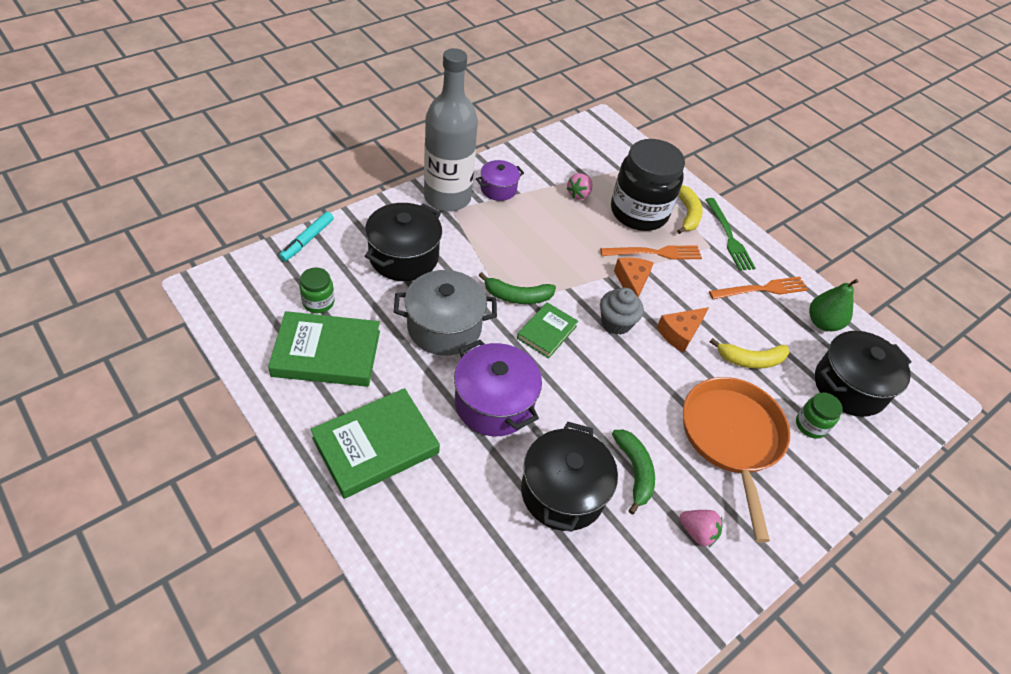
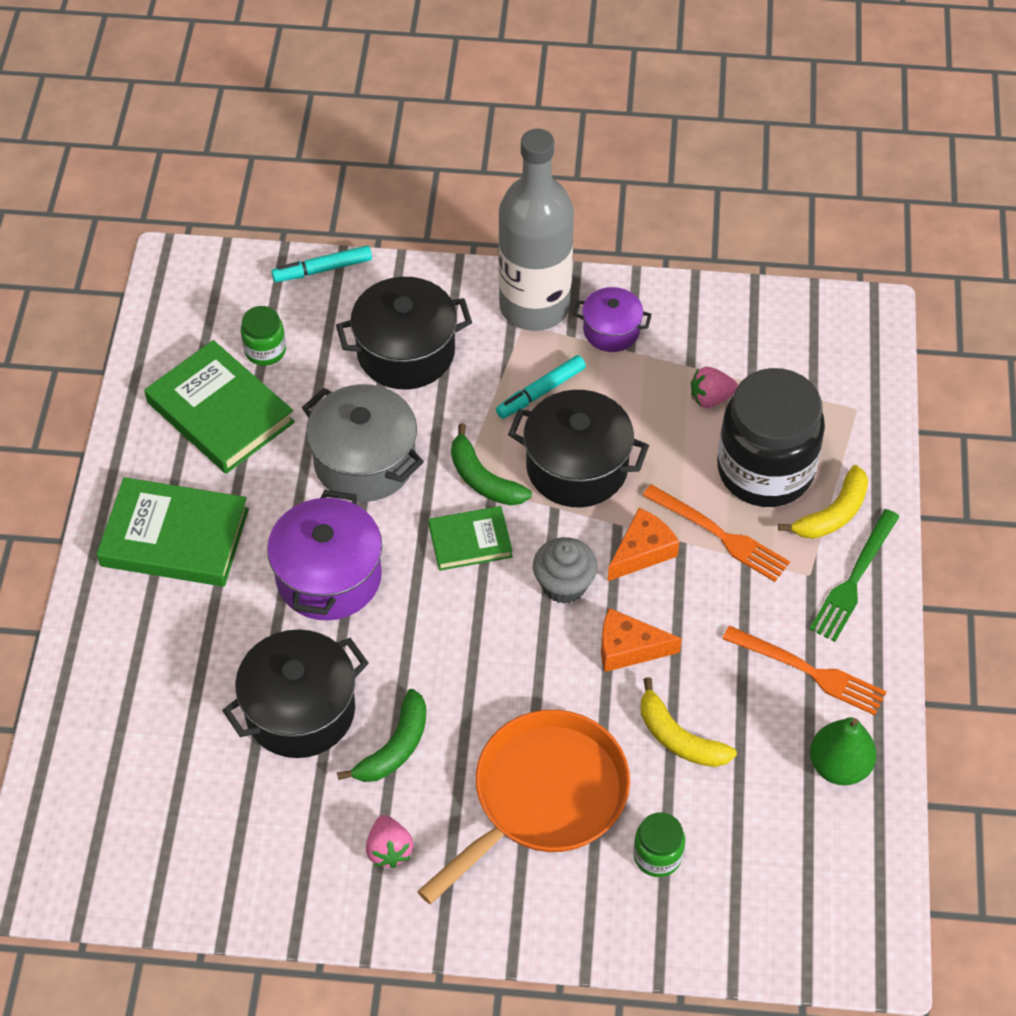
camera: 50 degrees right, 5 degrees up
black pot [815,331,912,417] -> black pot moved to [508,390,649,507]
none -> turquoise marker [496,355,586,419]

